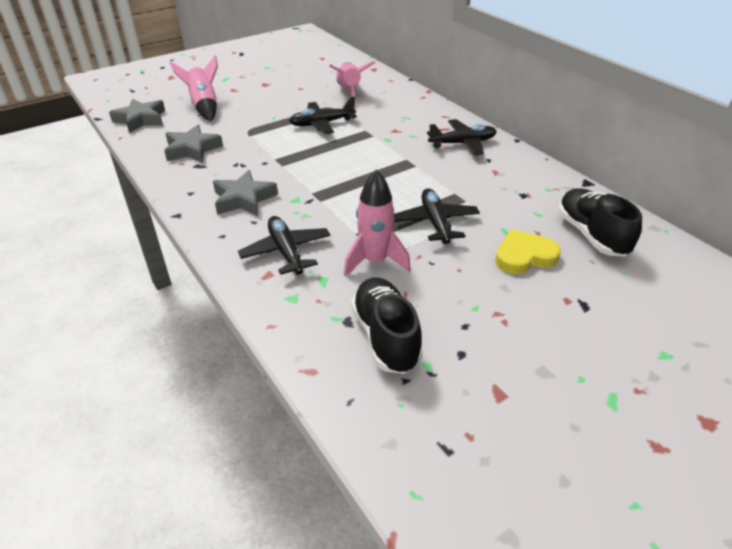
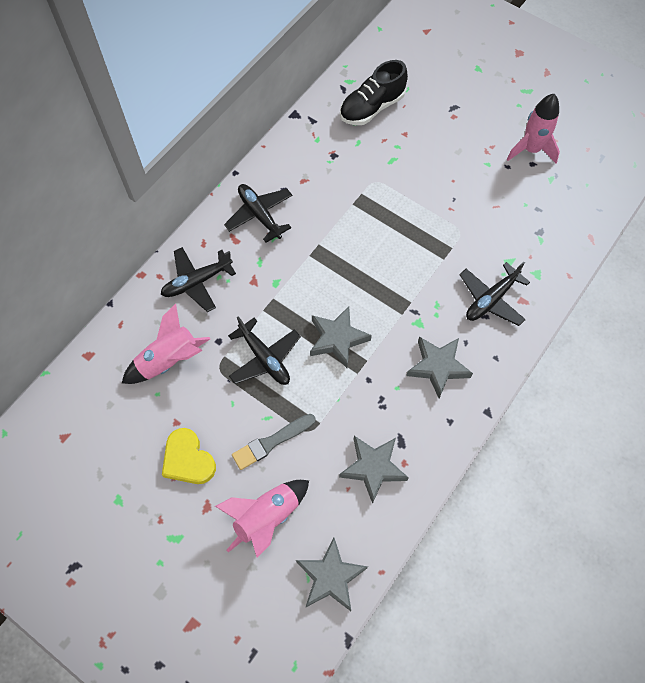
camera: 110 degrees left, 25 degrees up
pink rocket [344,169,411,277] -> pink rocket moved to [506,94,560,163]
black shoe [351,277,423,374] -> none
black plane [394,188,480,244] -> black plane moved to [161,247,236,312]
yellow heart [495,229,561,274] -> yellow heart moved to [162,428,216,484]
none -> grey brush [232,414,316,470]
none -> grey star [310,306,372,368]

